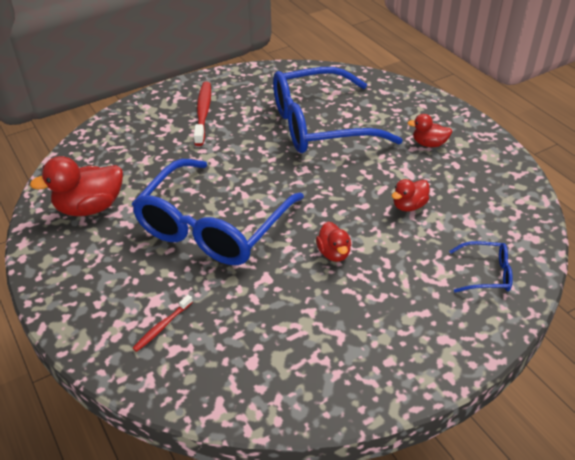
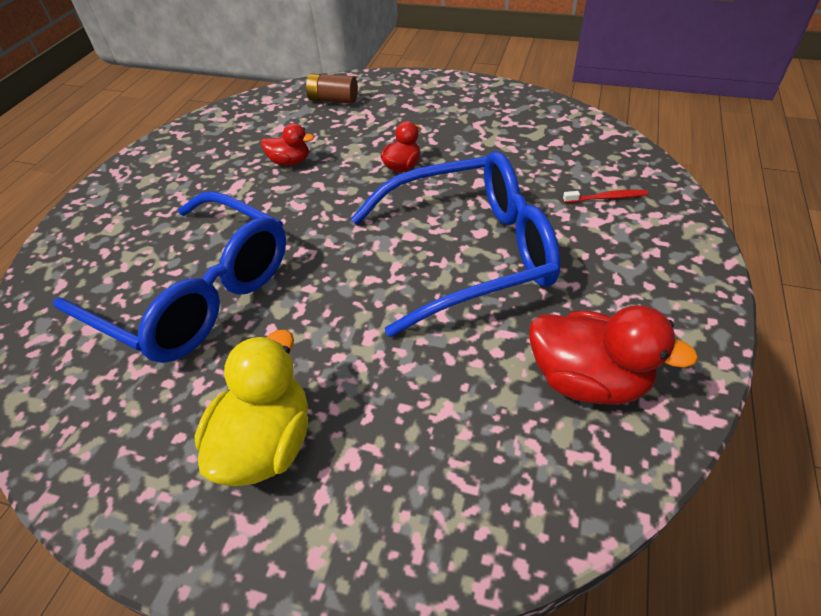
camera: 130 degrees left, 5 degrees up
red toothbrush [194,82,211,146] -> yellow duck [194,330,308,486]
red duck [408,114,452,147] -> none
blue glasses [449,241,513,293] -> brown battery [306,74,358,104]

